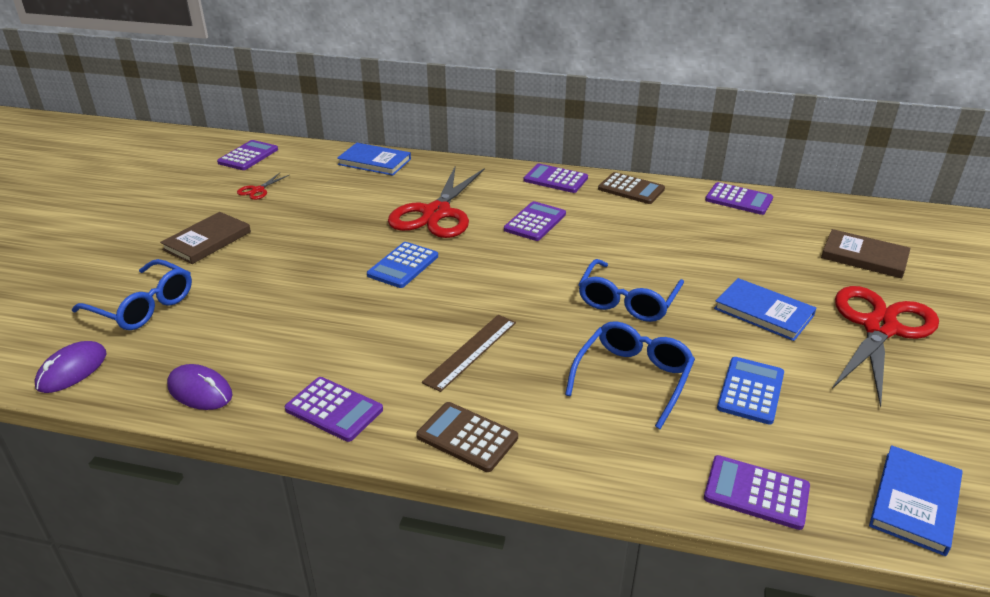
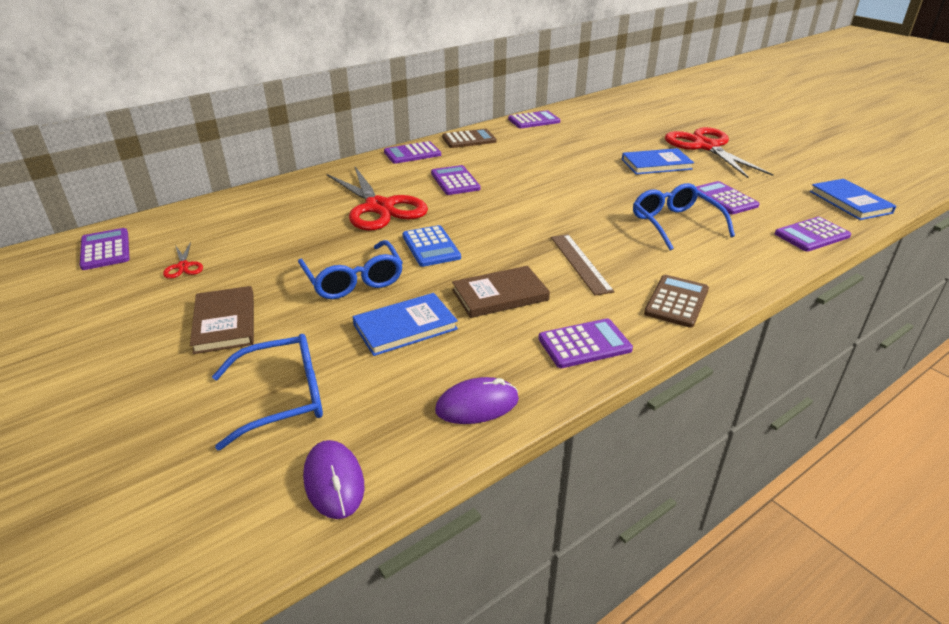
camera: 50 degrees left, 0 degrees up
blue book [337,143,411,176] -> blue book moved to [353,293,458,356]
brown calculator [416,402,518,472] -> brown calculator turned 135 degrees clockwise [644,275,709,328]
blue glasses [578,259,684,322] -> blue glasses moved to [298,240,403,299]
blue calculator [717,357,784,425] -> purple calculator [696,181,760,214]
brown book [821,229,911,278] -> brown book moved to [452,266,550,318]

